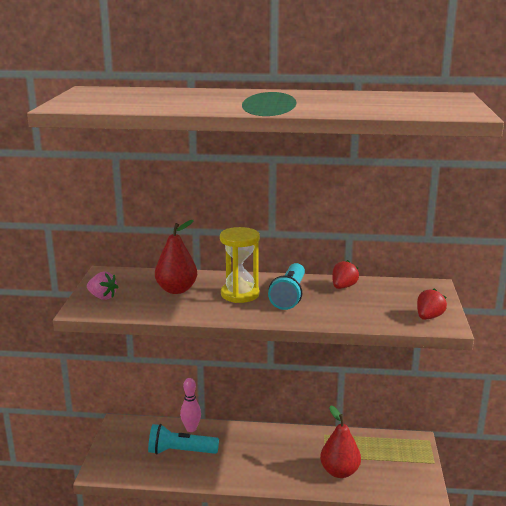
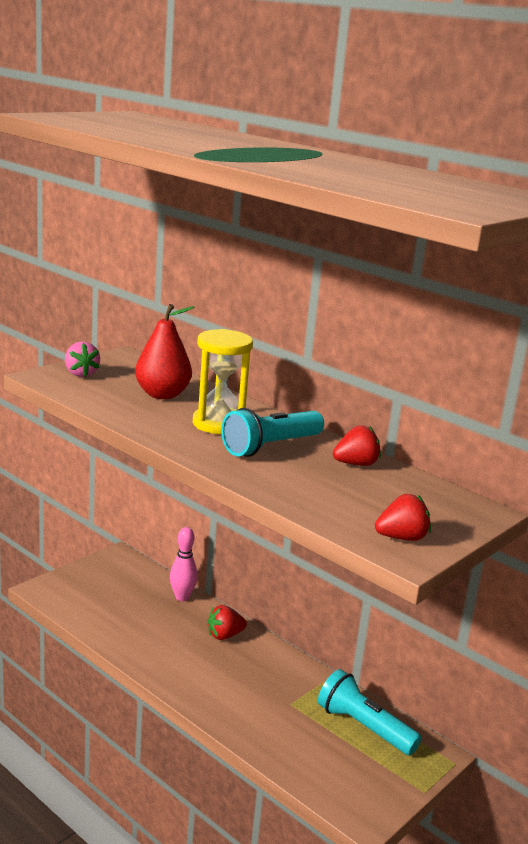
camera: 35 degrees right, 0 degrees up
turquoise flashlight [148,424,219,455] -> turquoise flashlight moved to [318,669,422,755]
red pear [320,405,361,478] -> none
none -> red strawberry [208,605,247,640]

